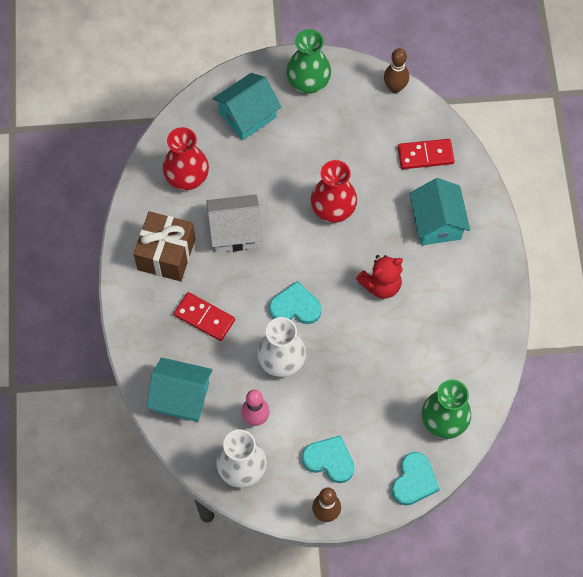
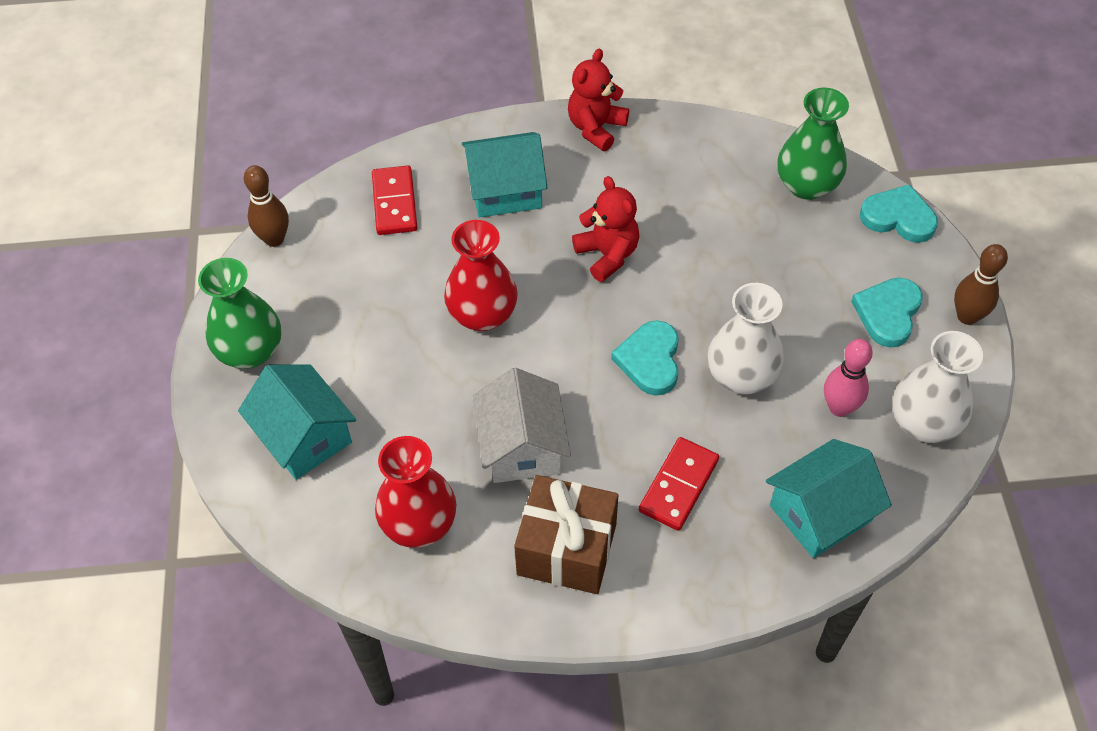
camera: 90 degrees left, 10 degrees down
turquoise house [147,358,212,422] -> turquoise house turned 45 degrees clockwise [766,439,892,558]
none -> red teddy bear [568,49,629,151]

